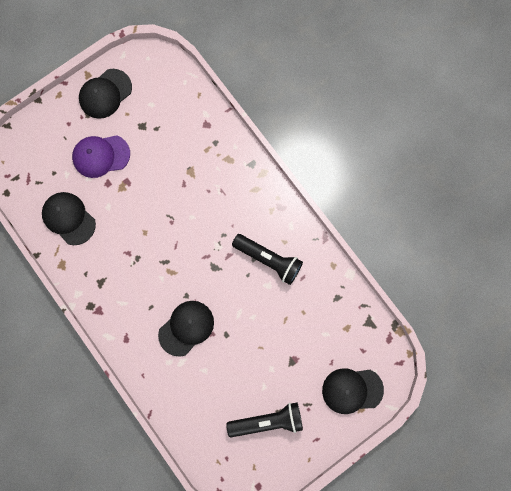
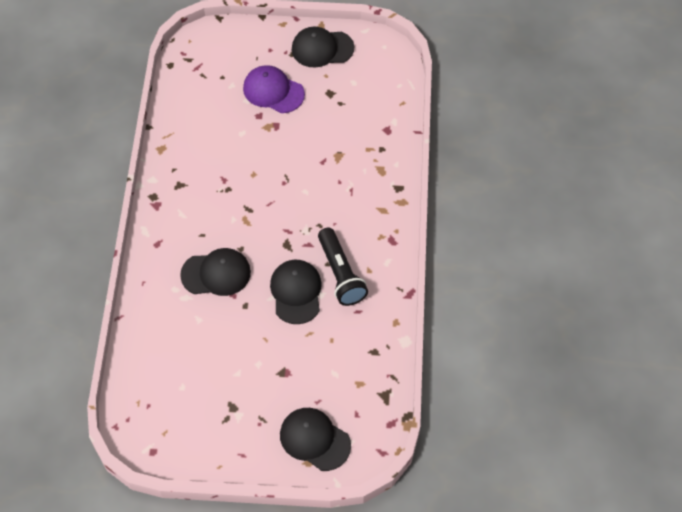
camera: 40 degrees right, 20 degrees down
black cap [42,192,96,245] -> black cap moved to [270,260,322,324]
black flashlight [226,402,303,437] -> none

